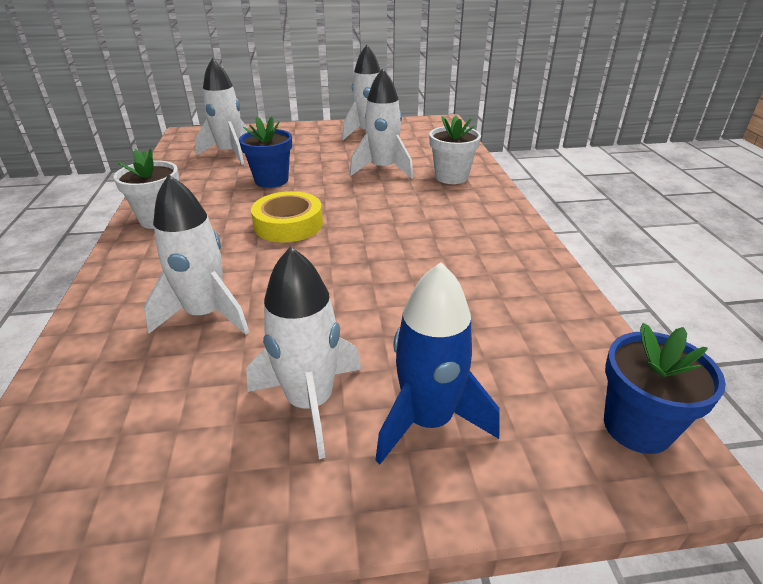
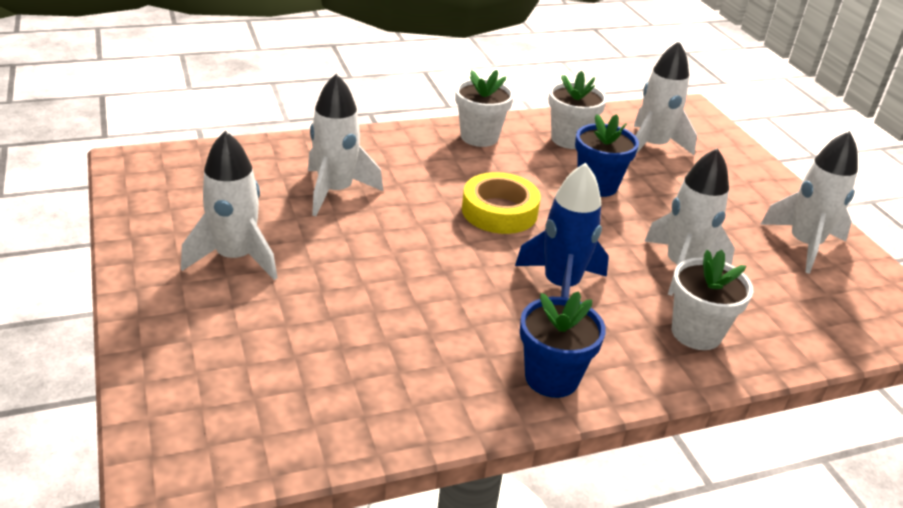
camera: 75 degrees right, 0 degrees up
blue rocket [375,262,500,464] -> blue rocket moved to [515,163,609,298]
blue flower pot [604,323,726,454] -> blue flower pot moved to [520,291,606,398]
none -> white flower pot [548,71,607,149]

